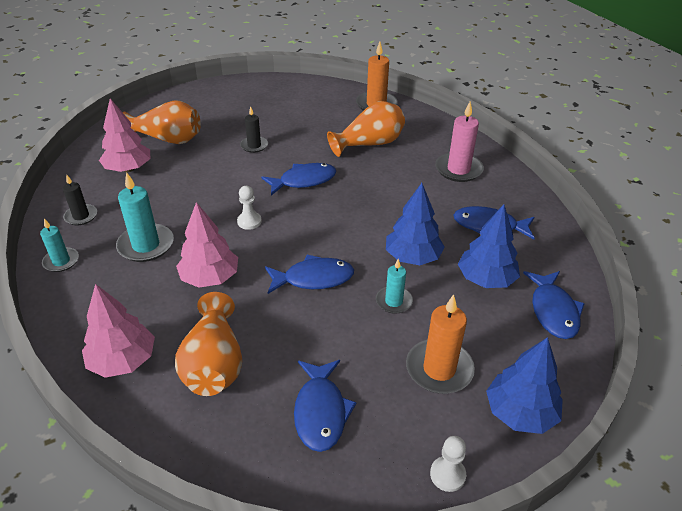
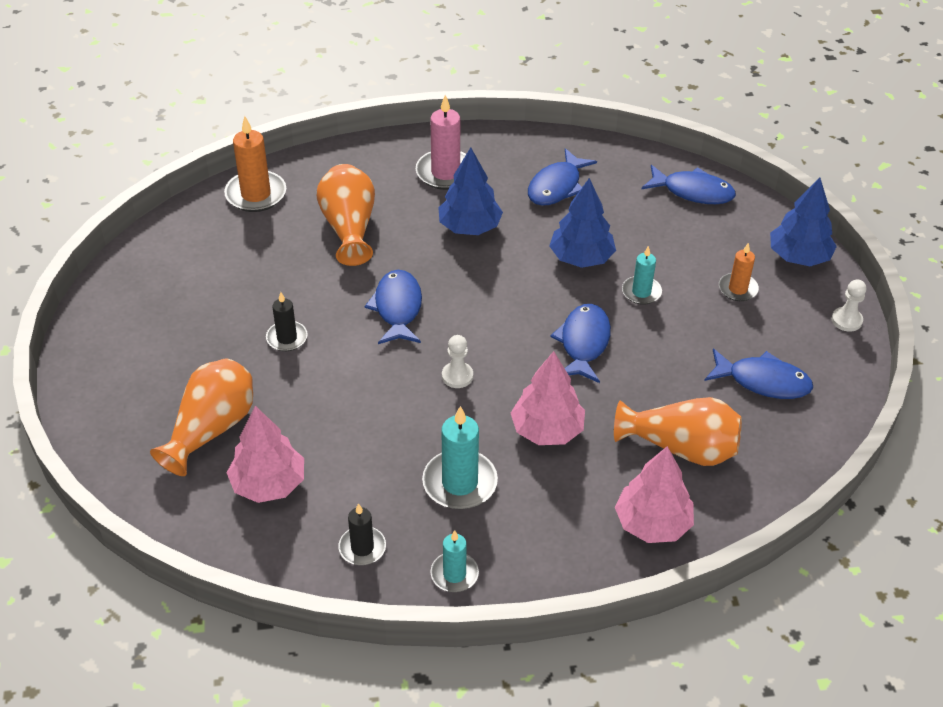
camera: 70 degrees left, 5 degrees up
orange candle [406,294,475,394] -> orange candle [719,243,759,301], size x0.61
blue tree [458,204,520,288] -> blue tree moved to [438,147,503,235]

